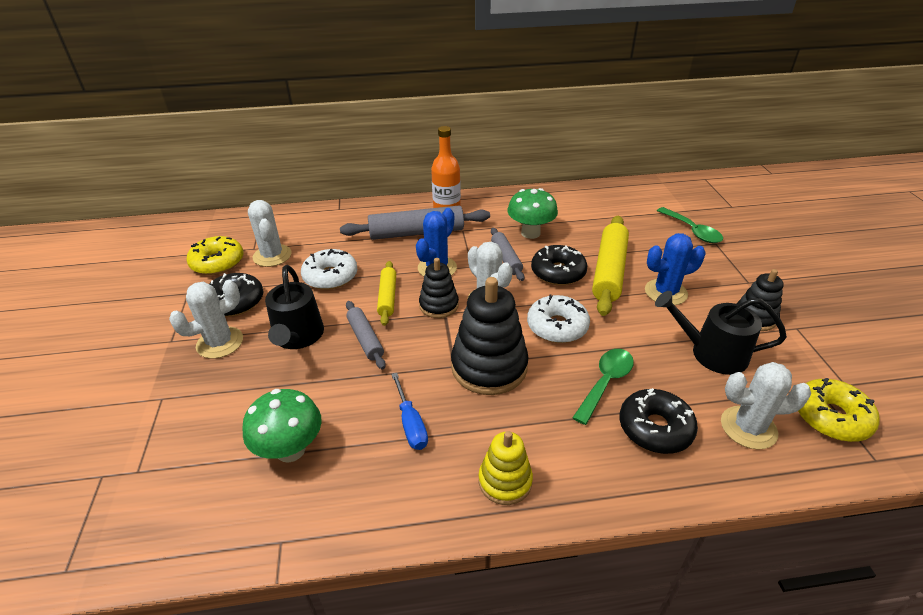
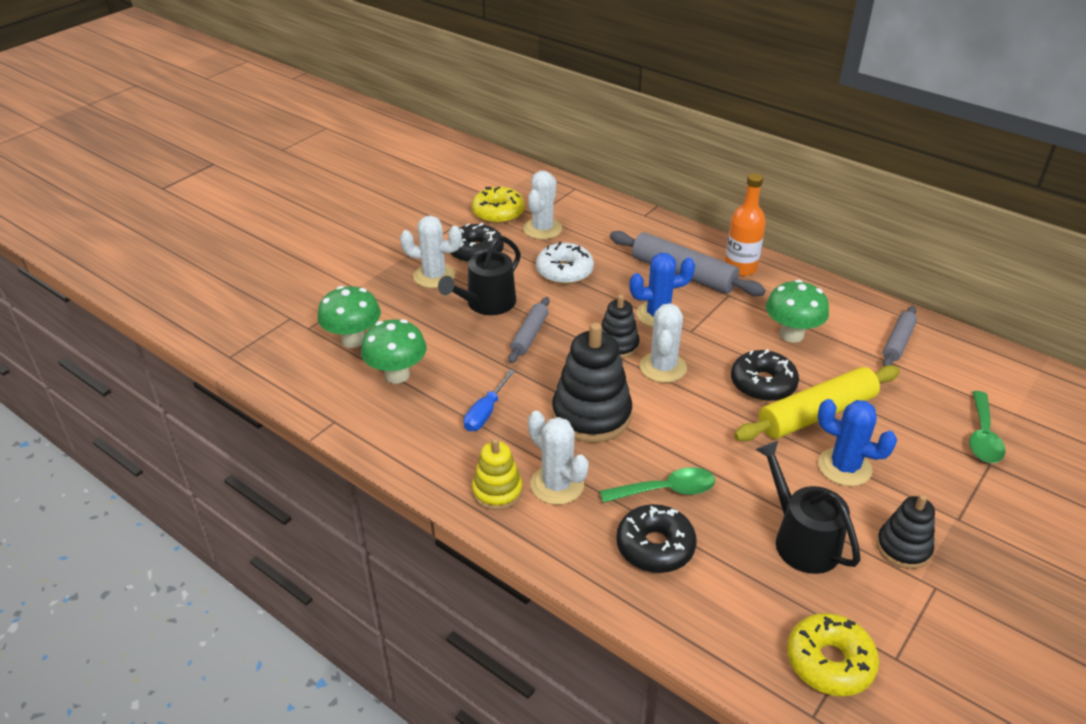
camera: 45 degrees right, 0 degrees up
yellow rolling pin [377,261,396,326] -> none
grey rolling pin [491,228,525,281] -> grey rolling pin moved to [883,306,917,366]
white donut [527,294,590,343] -> none
white cactus [721,362,811,450] -> white cactus moved to [528,411,589,505]
none -> green mushroom [317,286,381,348]

